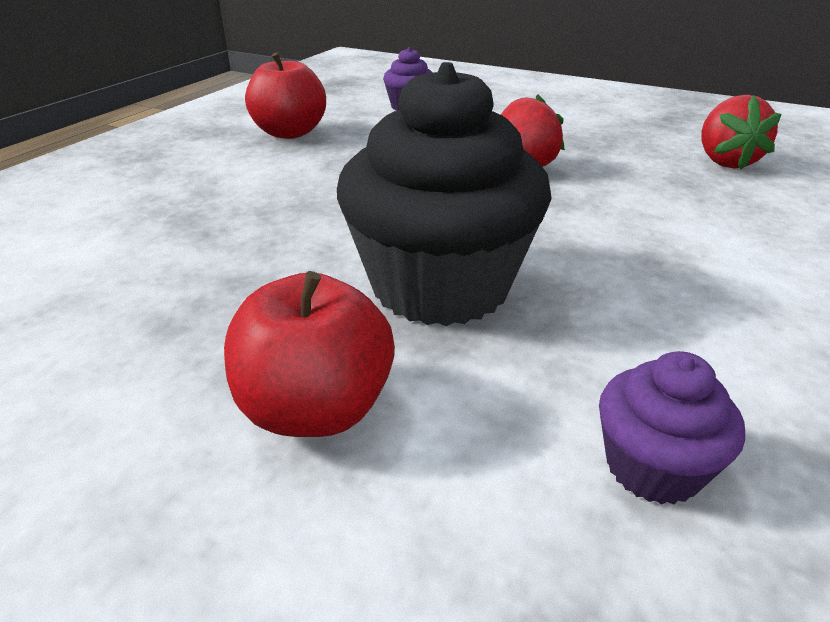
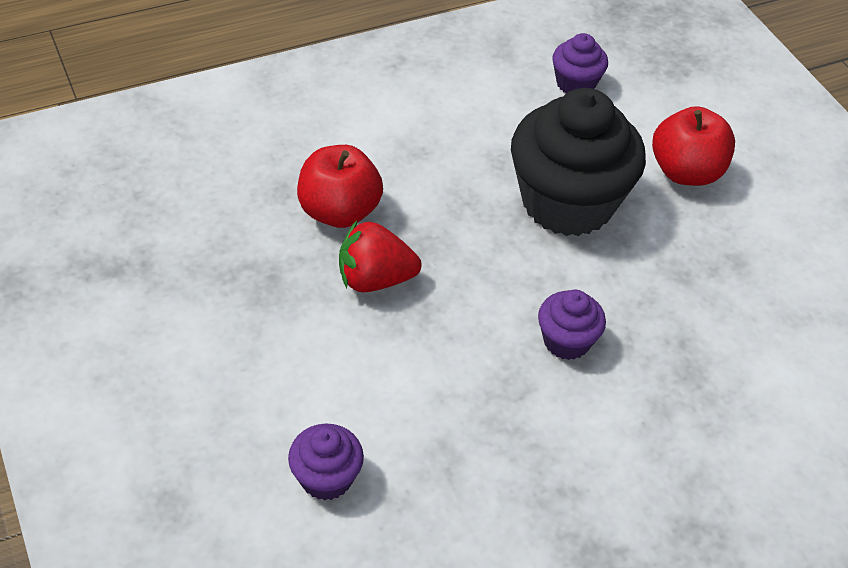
camera: 145 degrees left, 15 degrees up
red apple [245,52,326,139] -> red apple moved to [297,145,383,228]
red strawberry [701,95,782,169] -> none
none -> purple cupcake [538,290,606,360]

